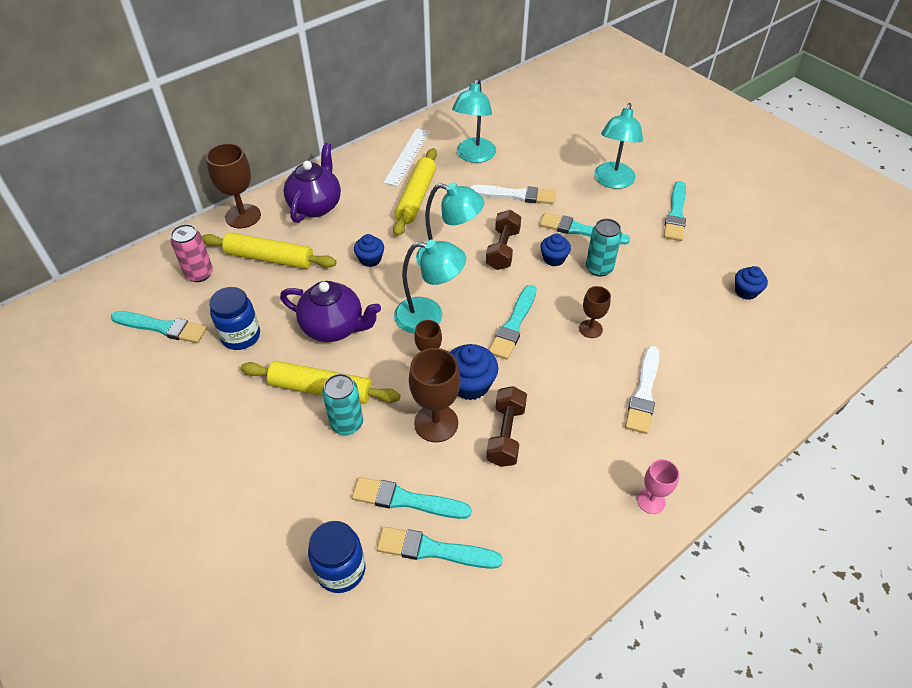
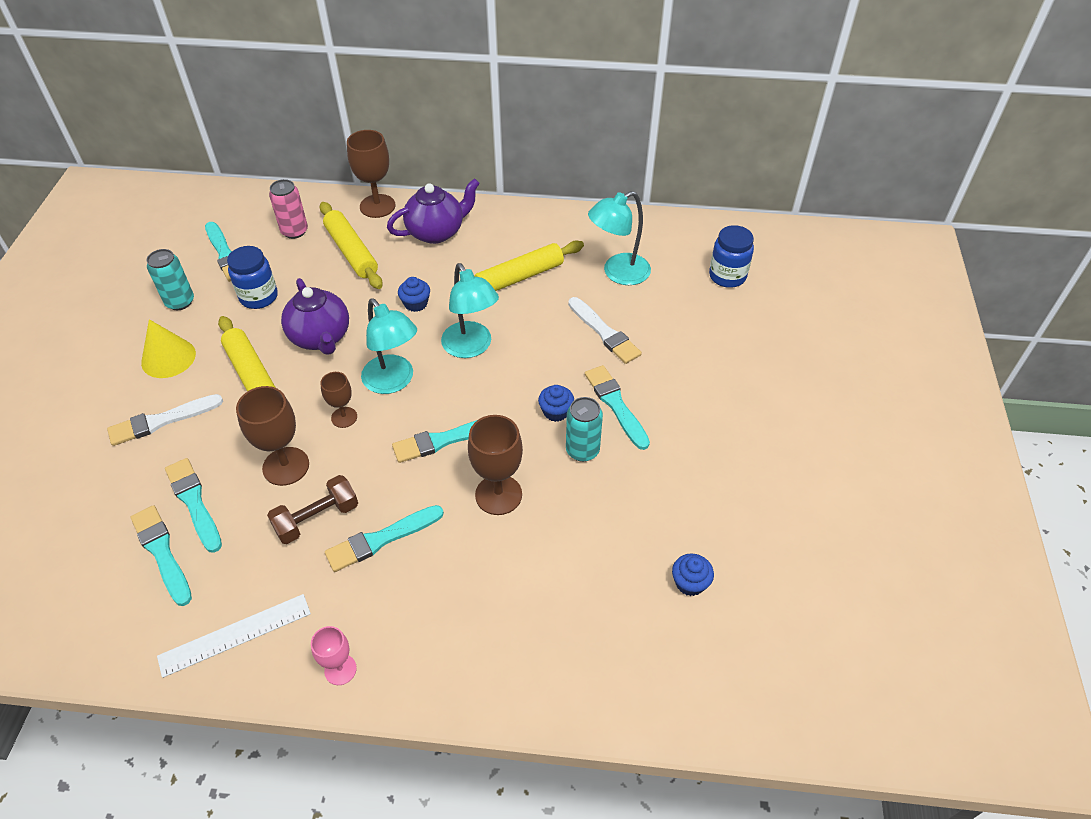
camera: 45 degrees right, 0 degrees up
blue jar [308,521,366,593] -> blue jar moved to [709,225,754,288]
turquoise can [322,374,363,435] -> turquoise can moved to [146,249,194,310]
white ruler [383,128,430,186] -> white ruler moved to [157,594,311,678]
blue cupcake [450,344,498,400] -> none
brown dumbbell [486,210,521,270] -> none
brown goblet [579,286,611,338] -> brown goblet [468,415,523,515], size x1.70
turquoise lamp [594,103,643,189] -> none
white brush [625,346,660,434] -> white brush moved to [107,394,223,446]
turquoise brush [664,181,686,241] -> turquoise brush moved to [325,505,444,572]
none -> yellow cone [141,319,196,378]

